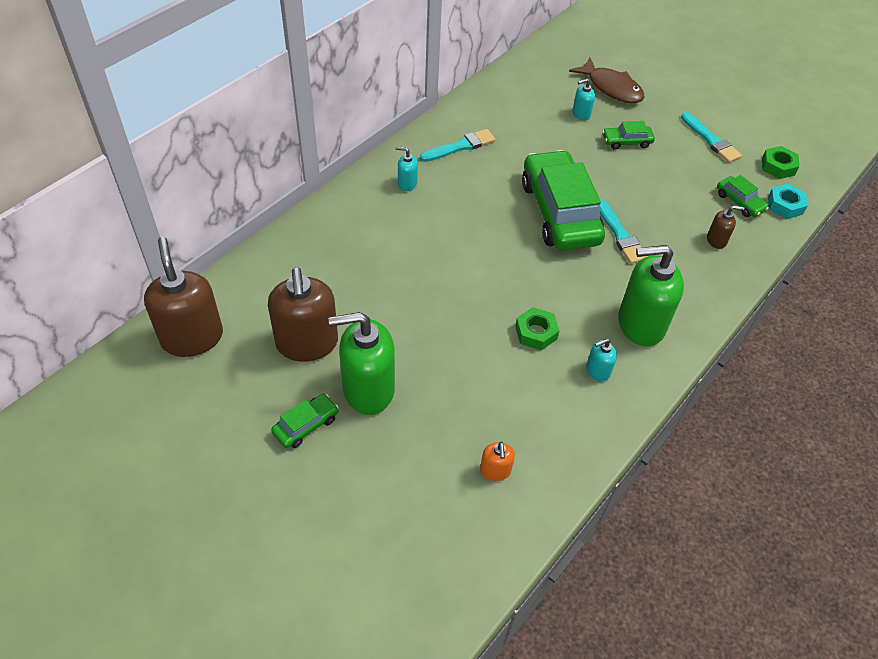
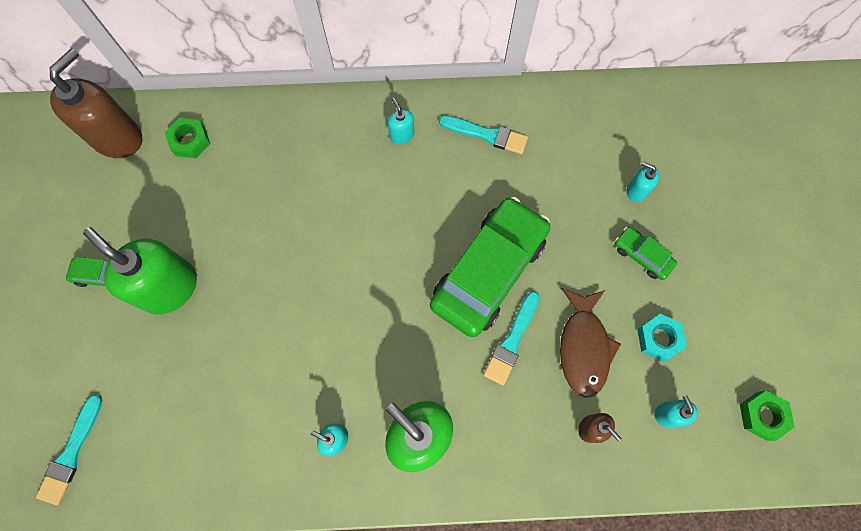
camera: 50 degrees right, 20 degrees up
brown soap dispenser [268,267,338,362] -> none
orange soap dispenser [480,442,515,481] -> none
green nut [515,307,559,351] -> green nut moved to [165,118,210,158]
brown fish [569,58,645,103] -> brown fish moved to [560,288,621,398]
turquoise brush [681,112,742,163] -> turquoise brush moved to [36,394,103,505]
green car [717,175,769,217] -> turquoise soap dispenser [655,395,698,427]
turquoise nut [768,184,808,219] -> turquoise nut moved to [637,314,687,362]

